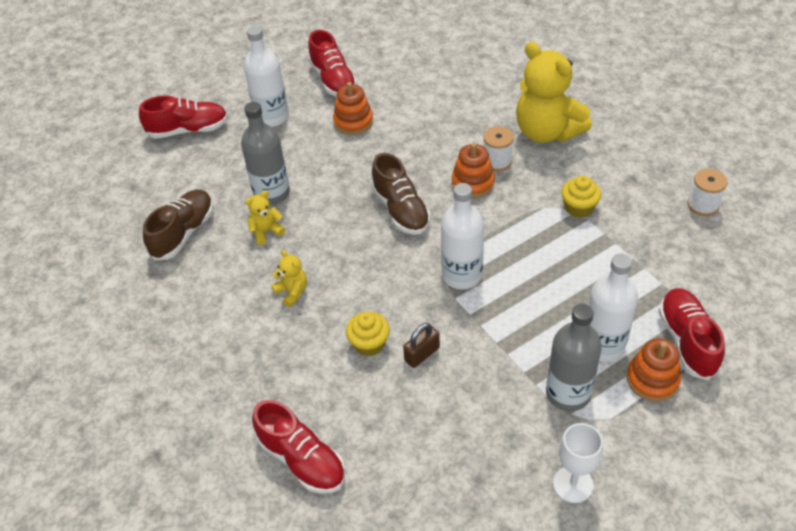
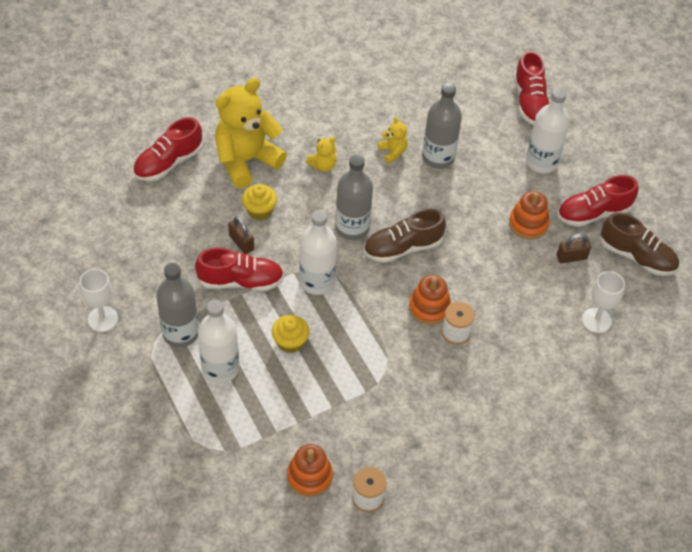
camera: 90 degrees right, 5 degrees up
brown shoe [143,190,214,260] -> brown shoe moved to [600,213,679,276]
yellow teddy bear [516,42,592,143] -> yellow teddy bear moved to [215,78,287,188]
yellow cupcake [561,175,601,218] -> yellow cupcake moved to [272,315,309,353]
orange stacking toy [626,338,681,401] -> orange stacking toy moved to [287,444,333,497]
red shoe [658,288,725,380] -> red shoe moved to [195,247,284,291]
none -> grey bottle [335,155,373,240]
none -> brown padlock [557,233,591,263]
none -> white goblet [582,271,625,333]

